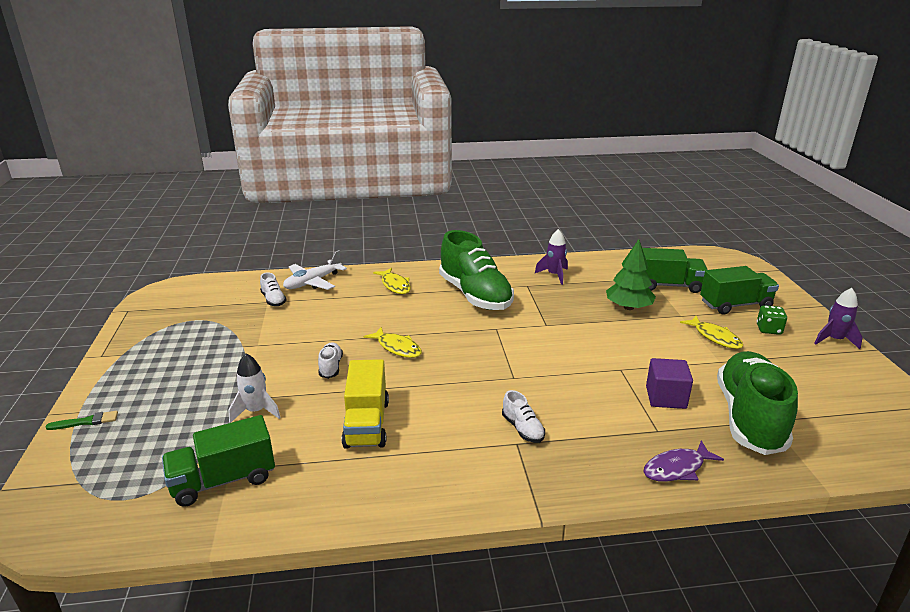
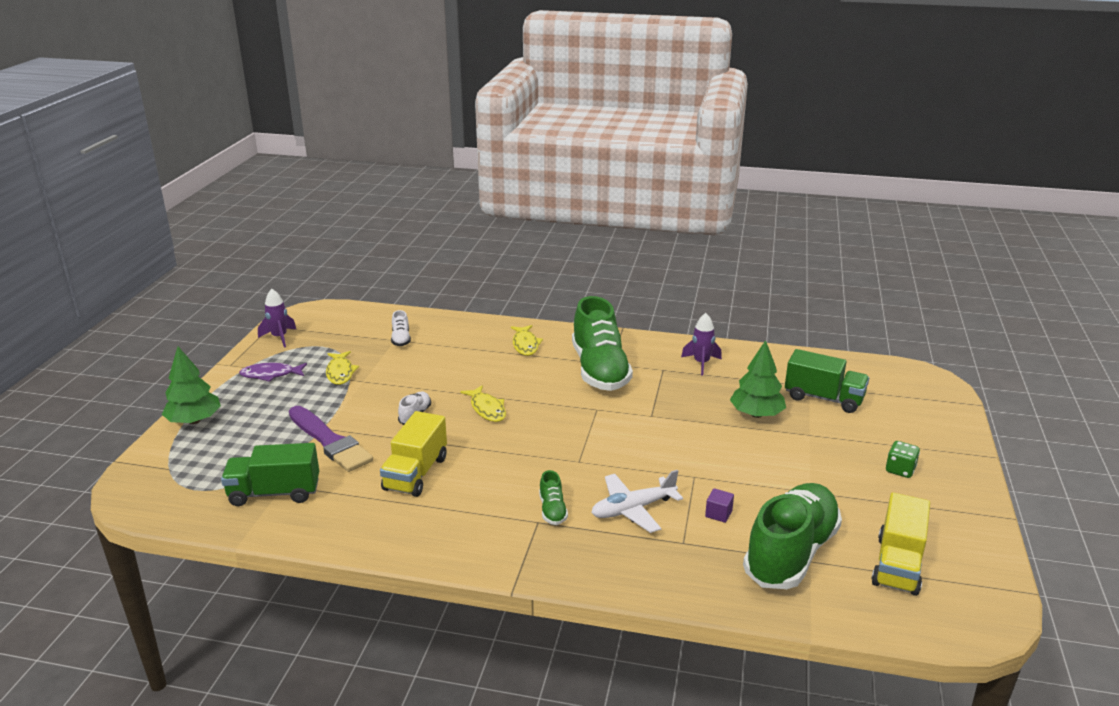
camera: 20 degrees right, 0 degrees up
green brush [46,411,118,430] -> green tree [162,347,221,424]
white rocket [229,354,281,423] -> purple brush [289,406,373,472]
white plane [283,250,347,290] -> white plane moved to [591,470,683,533]
white shoe [502,390,545,443] -> green shoe [539,470,568,525]
purple fish [643,440,724,482] -> purple fish moved to [239,363,307,382]
purple cube [646,358,693,409] -> purple cube [705,488,734,523], size x0.58
yellow fish [680,316,743,349] -> yellow fish moved to [326,351,359,385]
green truck [700,266,779,315] -> none
purple rocket [814,288,863,349] -> purple rocket moved to [258,289,296,347]
none -> yellow truck [871,492,930,596]

